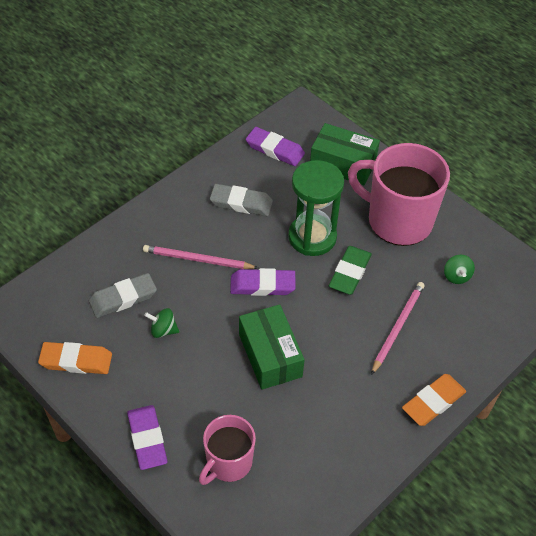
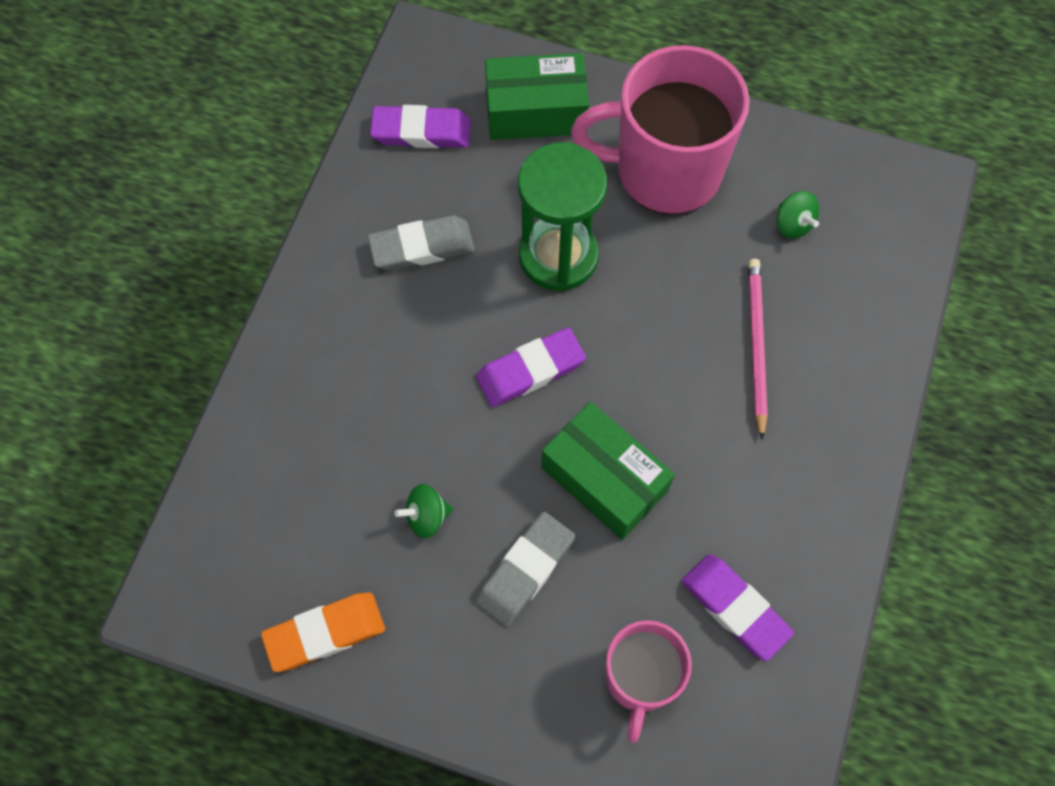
camera: 25 degrees left, 15 degrees up
grey eraser [89,273,157,318] -> grey eraser moved to [476,512,575,627]
purple eraser [127,405,168,470] -> purple eraser moved to [681,554,794,661]
pink pencil [143,245,258,269] -> none
green eraser [329,246,372,295] -> none
orange eraser [402,374,466,426] -> none

